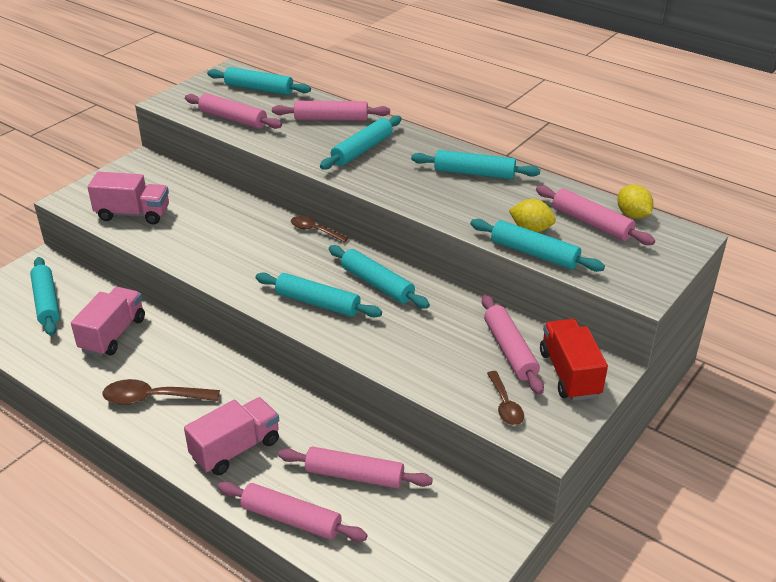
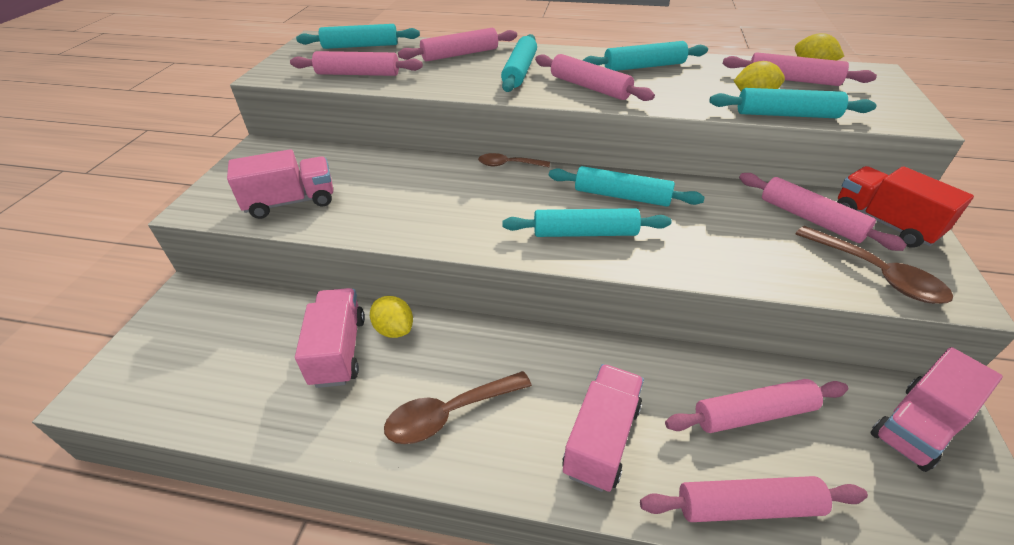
camera: 25 degrees left, 5 degrees up
turquoise rolling pin [30,257,60,336] -> none
brown spoon [487,371,524,425] -> brown spoon [795,226,953,304], size x1.56
none -> yellow lemon [370,296,413,338]
none -> pink rolling pin [535,54,655,101]
none -> pink truck [871,347,1003,472]

